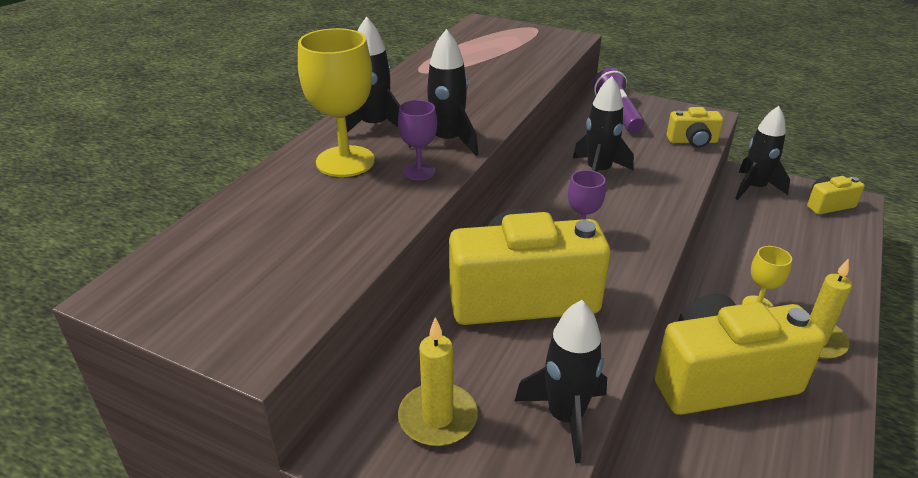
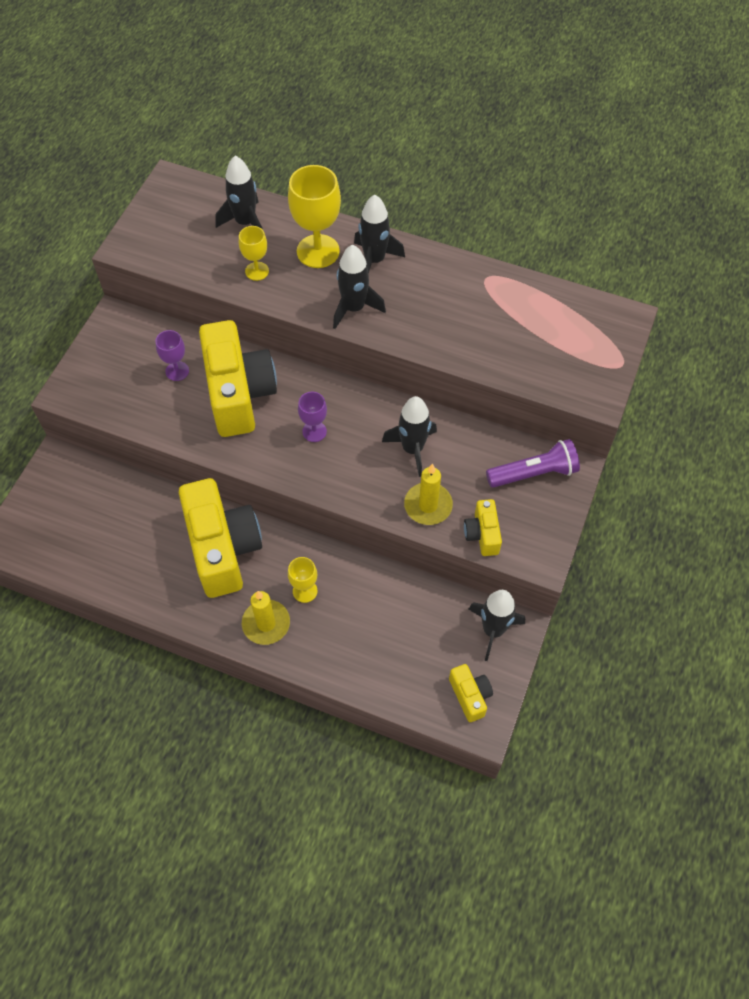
camera: 85 degrees right, 25 degrees up
purple goblet [398,100,437,180] -> purple goblet moved to [156,330,189,381]
yellow candle [398,317,478,446] -> yellow candle moved to [404,463,453,525]
black rocket [515,300,607,463] -> black rocket moved to [215,156,263,230]
none -> yellow goblet [239,226,269,281]

